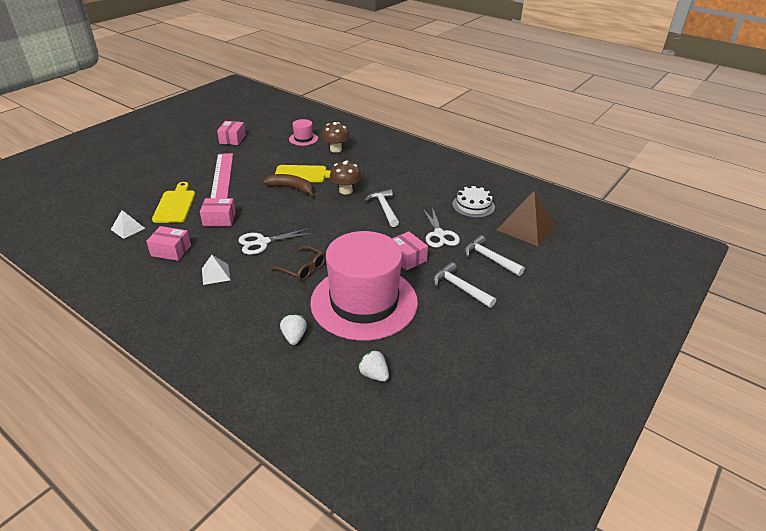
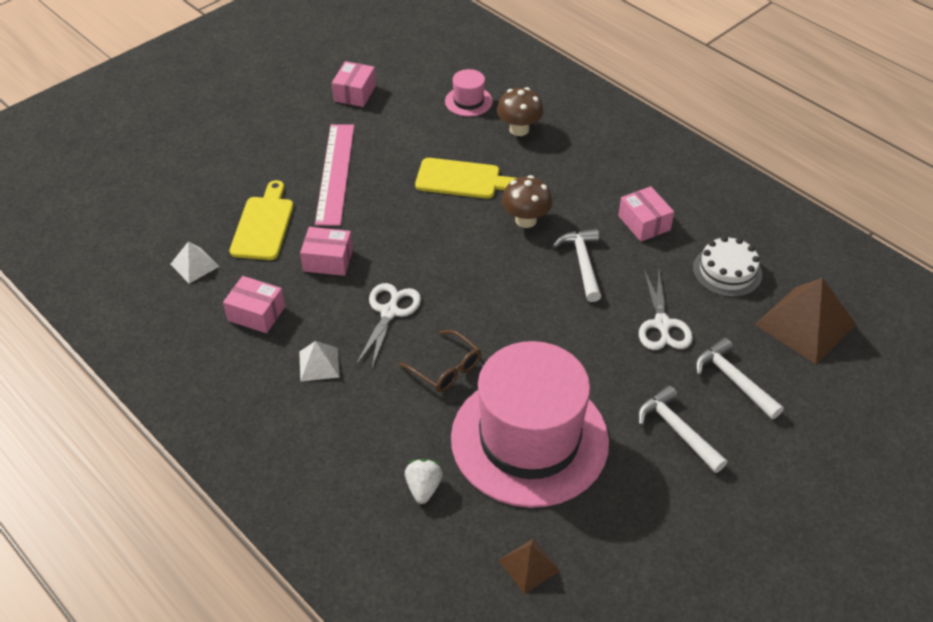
camera: 10 degrees right, 10 degrees up
white scissors [238,228,312,255] -> white scissors turned 120 degrees clockwise [356,283,421,368]
brown banana [263,174,314,197] -> none
white strawberry [357,349,389,381] -> brown pyramid [498,538,560,594]
pink box [392,231,428,270] -> pink box moved to [618,186,674,242]

